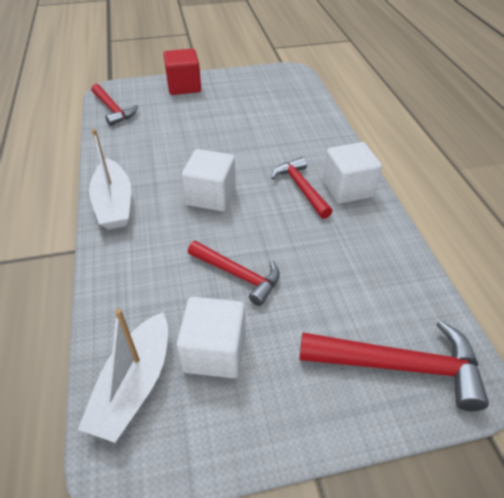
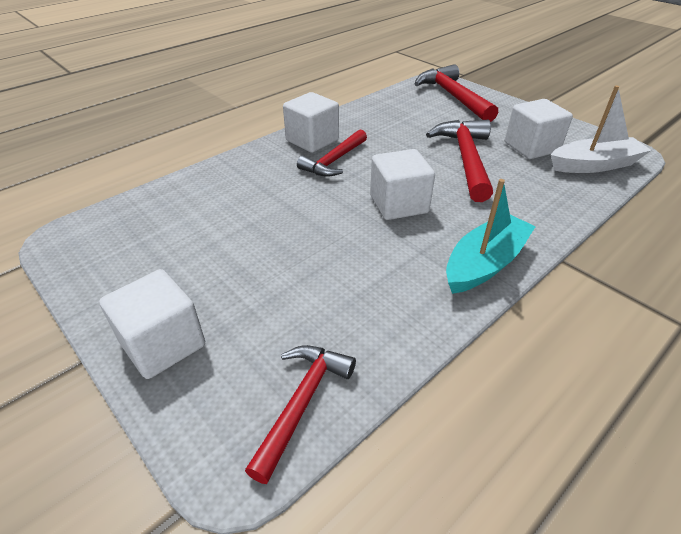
camera: 120 degrees left, 5 degrees down
white boat [89,129,131,229] -> turquoise boat [446,179,536,294]
red cube [163,49,201,95] -> white cube [99,269,205,379]
red hammer [188,241,280,306] -> red hammer [426,120,493,202], size x1.51

